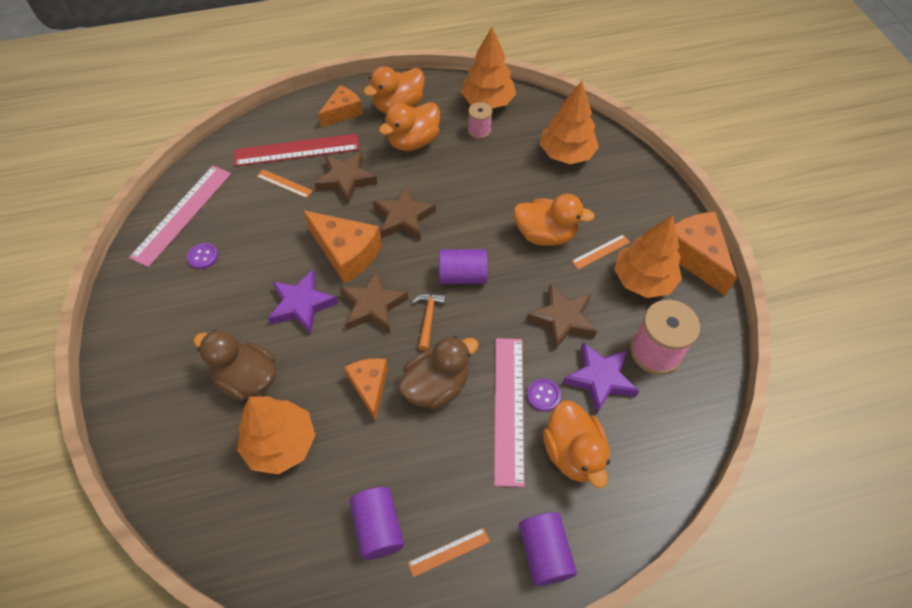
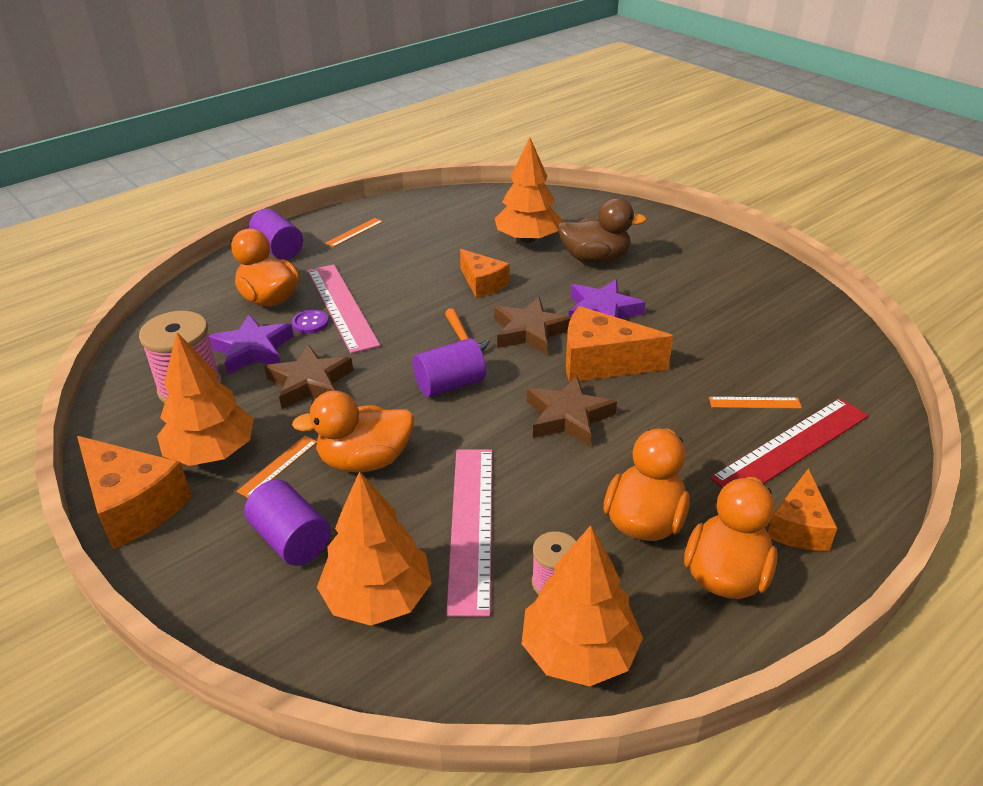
camera: 155 degrees right, 20 degrees down
pink ruler [129,166,231,267] -> pink ruler moved to [446,449,492,617]
purple button [187,243,218,269] -> none
brown star [314,151,377,204] -> none
purple cylinder [350,487,404,560] -> purple cylinder moved to [244,479,331,566]
brown duck [398,336,479,410] -> none

